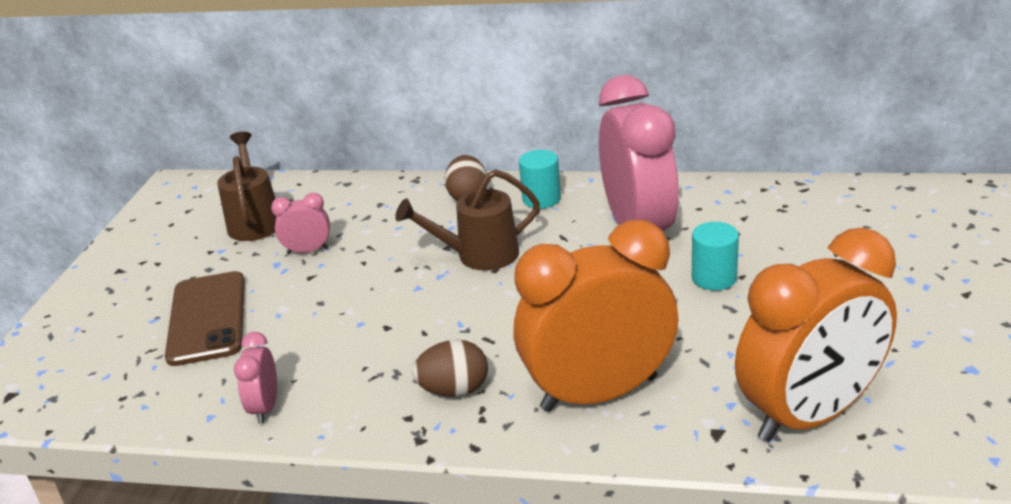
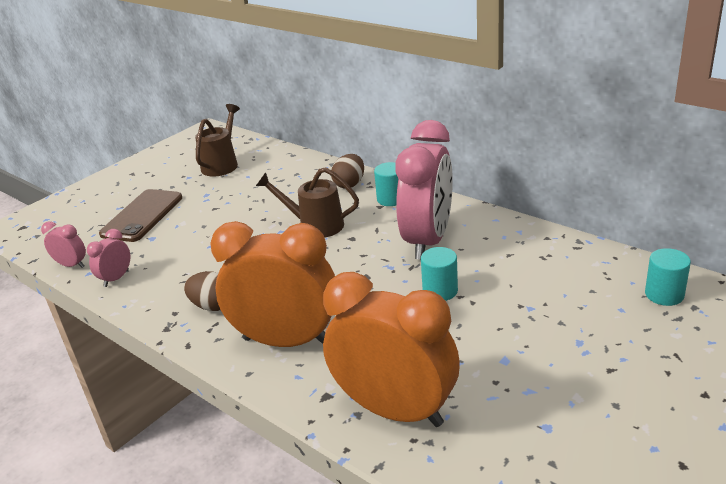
camera: 30 degrees right, 0 degrees up
pink clock [271,193,330,254] -> pink clock moved to [41,221,86,268]
orange clock [735,228,897,442] -> orange clock turned 150 degrees counterclockwise [323,272,460,427]
none -> turquoise cylinder [645,248,691,306]

